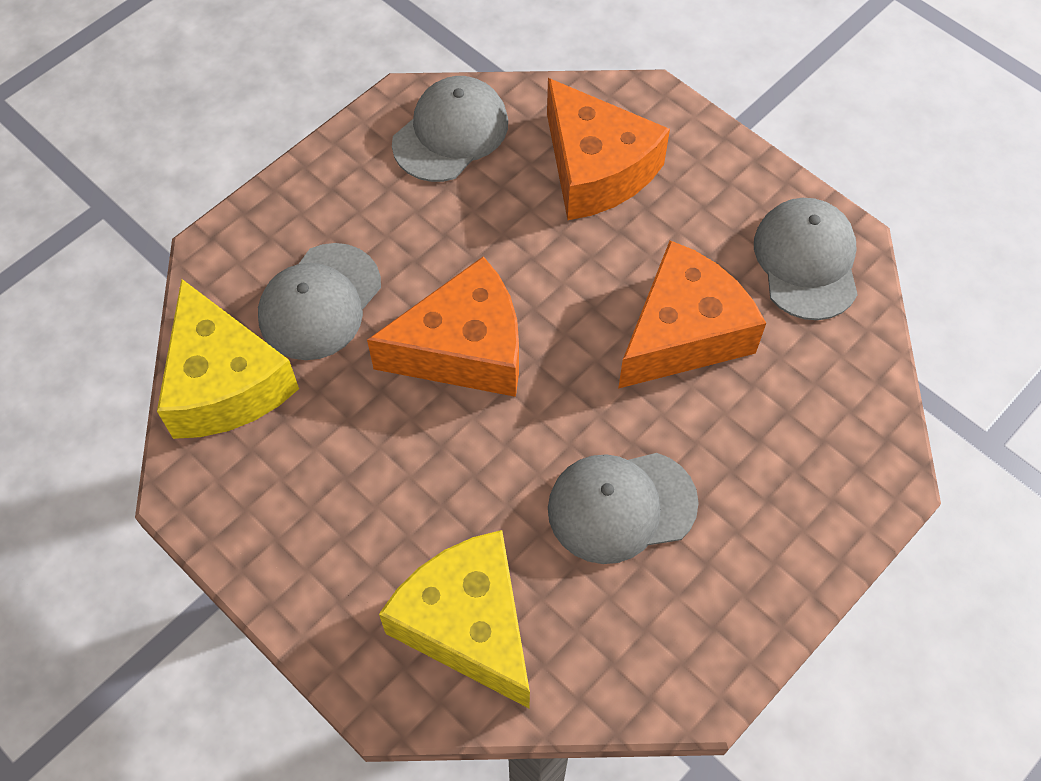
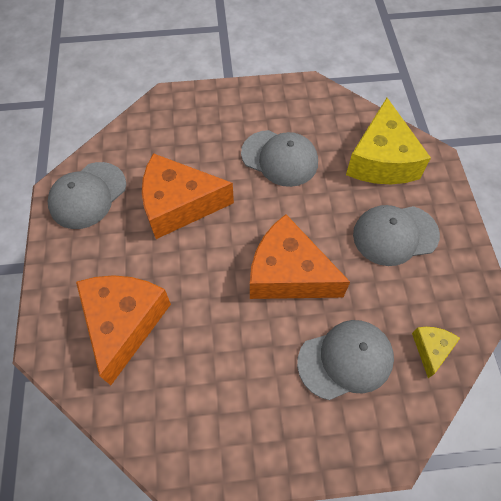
camera: 140 degrees left, 0 degrees up
yellow cheese [157,279,299,439] -> yellow cheese [412,327,460,378], size x0.47
grey cap [392,76,508,182] -> grey cap moved to [353,205,440,266]

